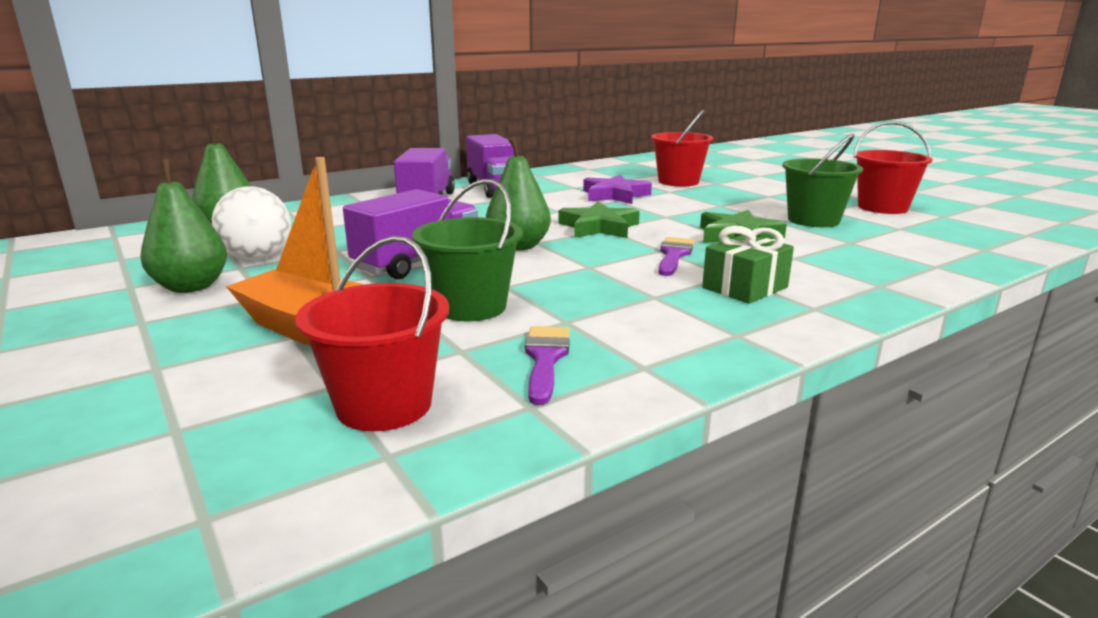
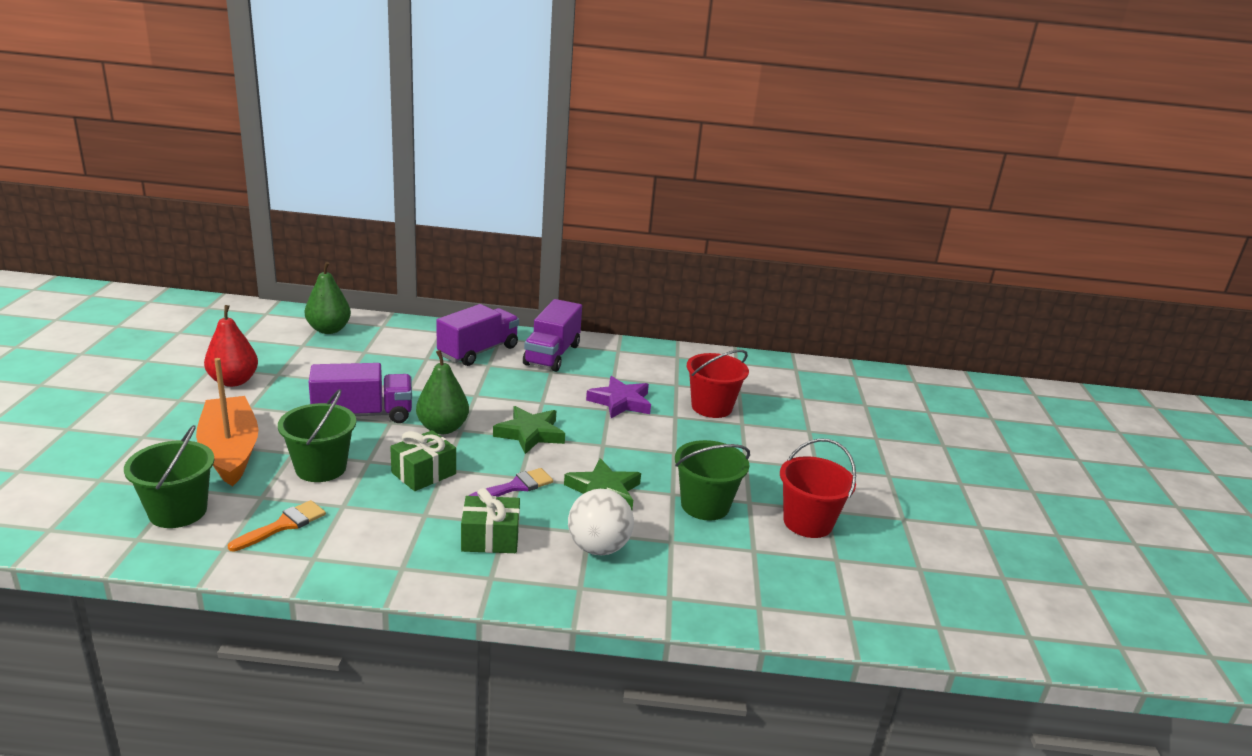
camera: 35 degrees right, 5 degrees up
green pear [140,159,227,293] -> red pear [204,305,258,387]
white ball [212,186,291,260] -> white ball moved to [568,489,634,555]
red bucket [295,236,449,431] -> green bucket [124,425,214,528]
purple brush [525,326,570,405] -> orange brush [228,500,326,552]
none -> green gift [390,430,456,491]

